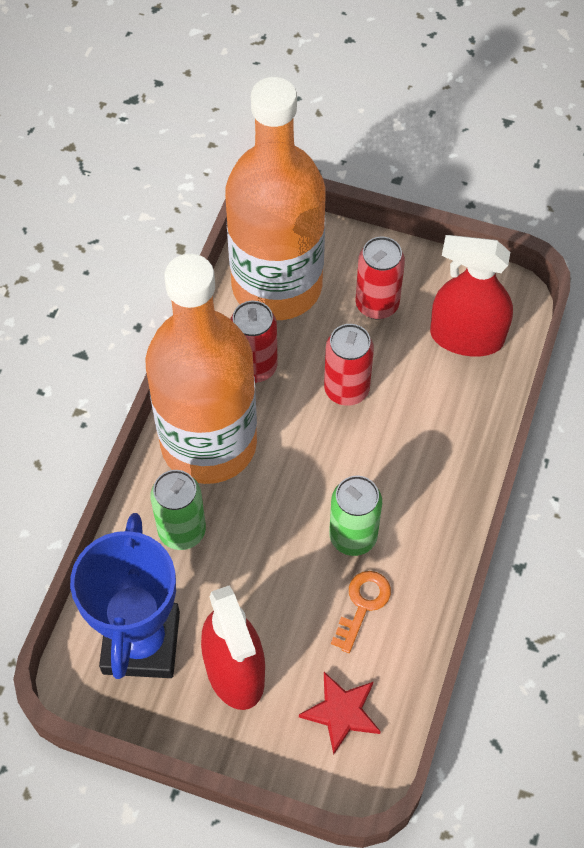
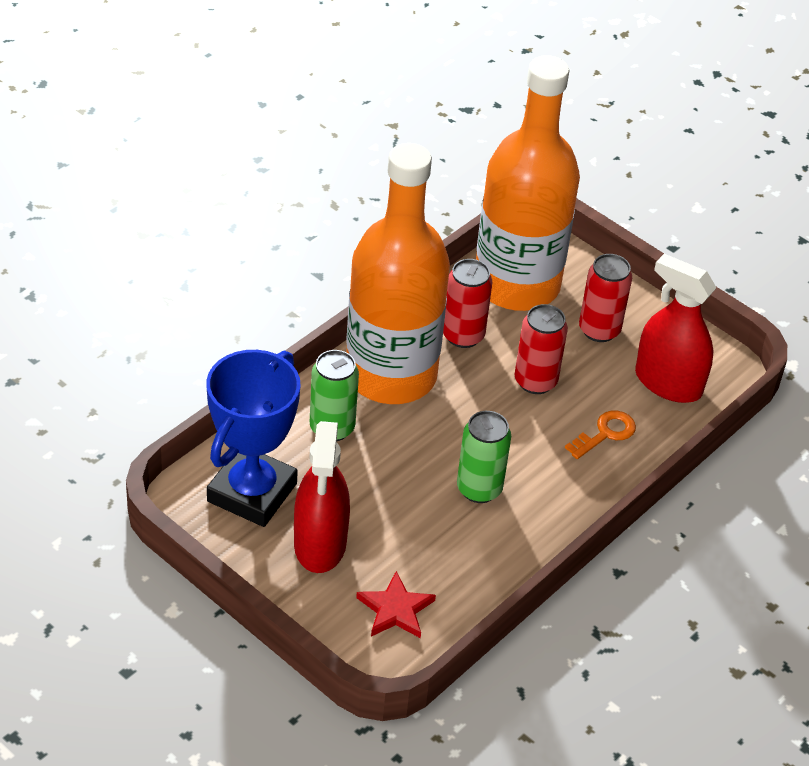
camera: 20 degrees right, 15 degrees down
orange key [331,571,391,653] -> orange key moved to [565,410,636,459]

